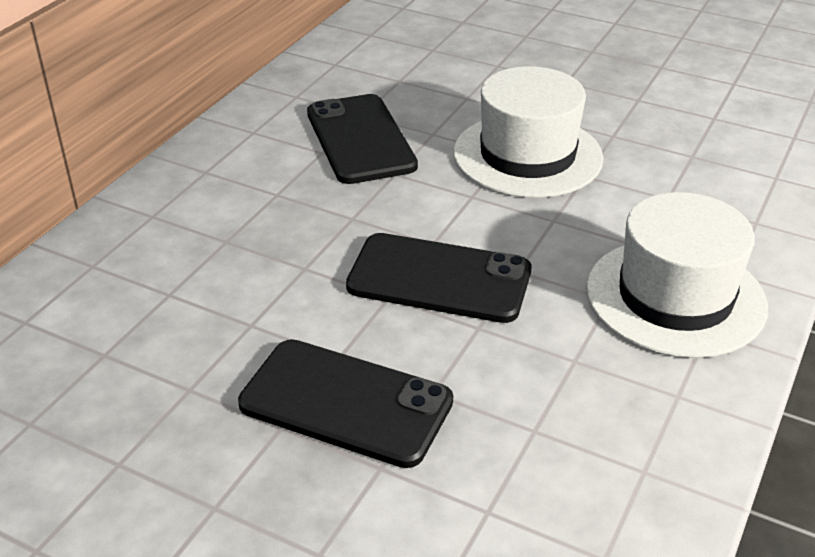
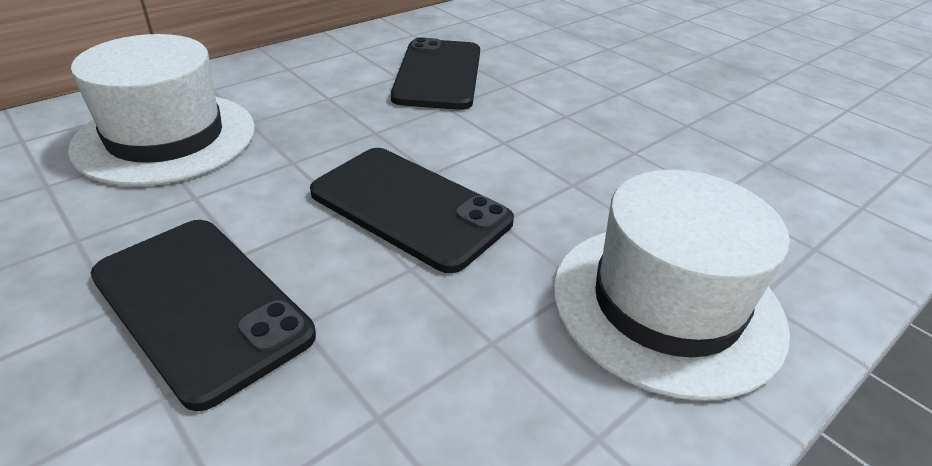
camera: 20 degrees right, 0 degrees up
white hat [453,66,603,198] -> white hat moved to [68,34,255,186]

